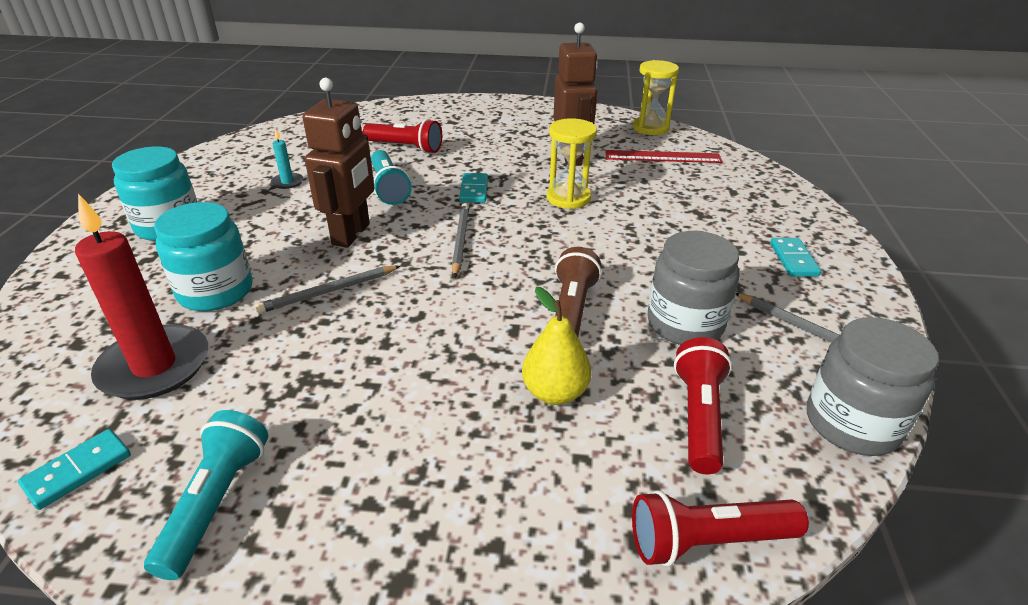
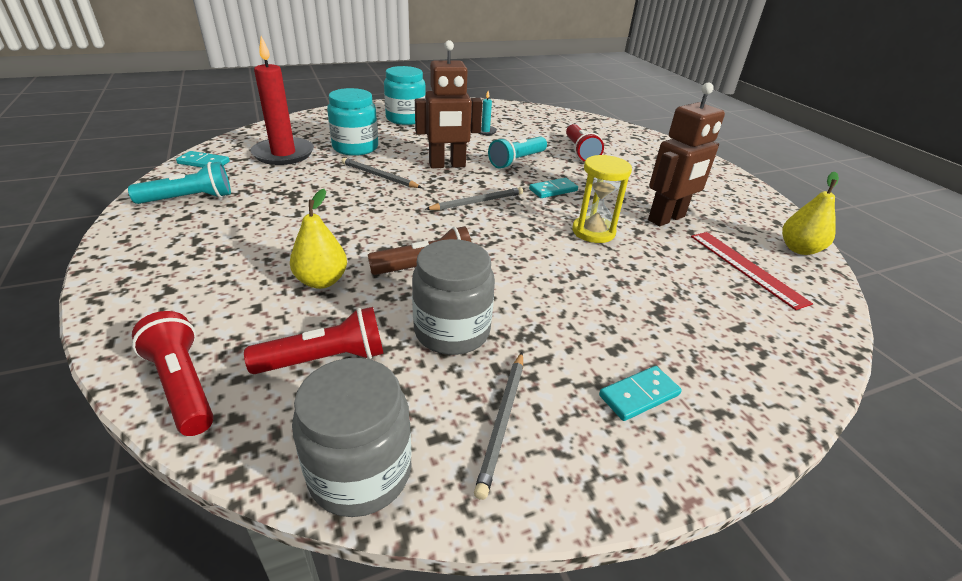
camera: 60 degrees right, 0 degrees up
yellow hourglass [633,60,679,135] -> yellow pear [782,172,839,255]

